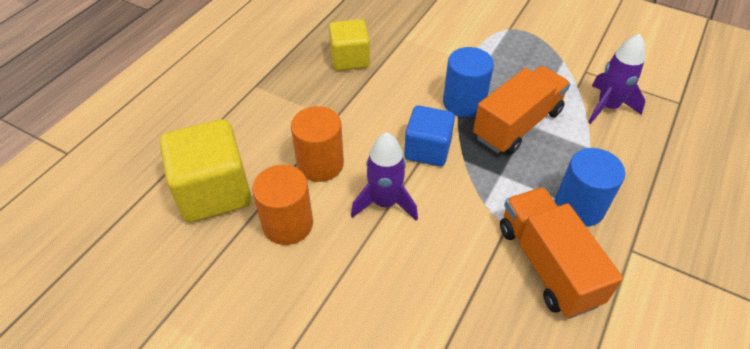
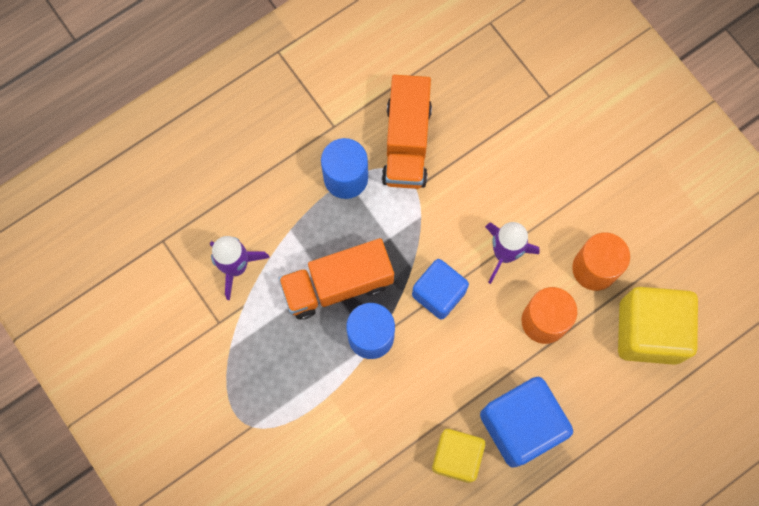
camera: 155 degrees left, 25 degrees up
none -> blue cube [480,377,573,468]

